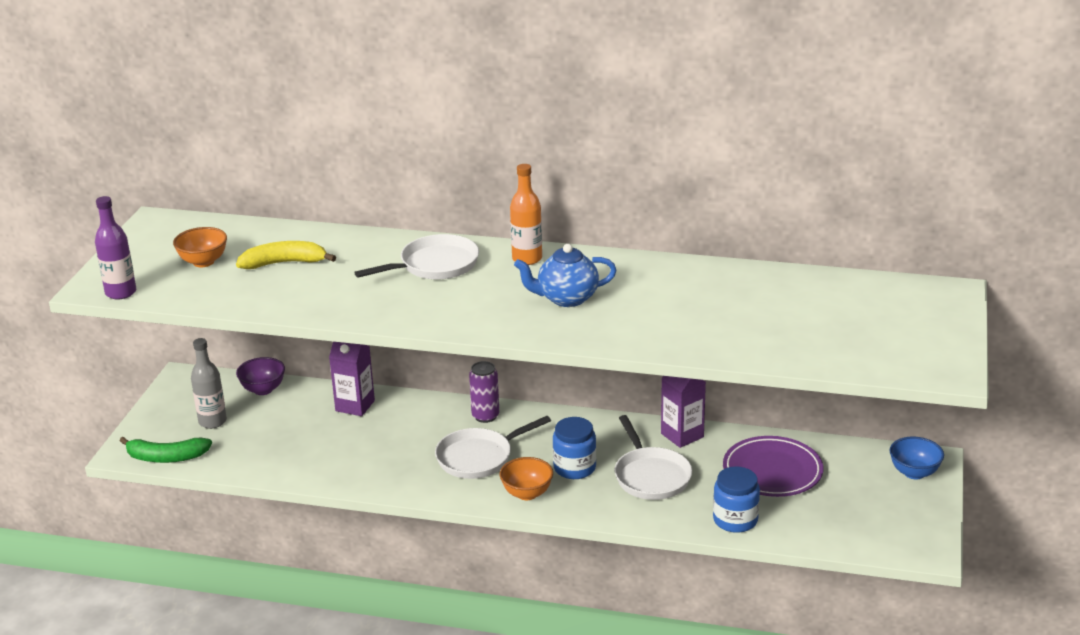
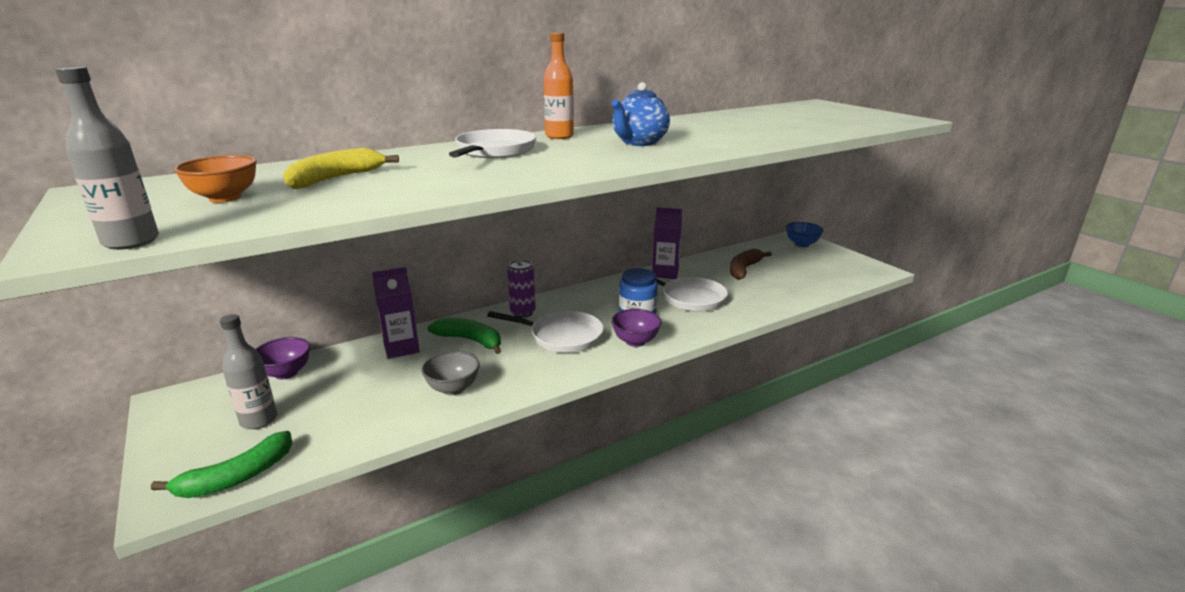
camera: 45 degrees left, 5 degrees down
purple bottle [95,196,136,299] -> grey bottle [55,66,159,250]
white pan [435,416,551,479] -> white pan turned 90 degrees counterclockwise [487,311,604,353]
orange bowl [500,457,553,500] -> purple bowl [611,309,662,347]
blue jar [713,466,760,533] -> none
purple plate [723,436,824,497] -> brown banana [730,249,772,280]
none -> grey bowl [421,351,480,395]
none -> green banana [428,318,501,354]

